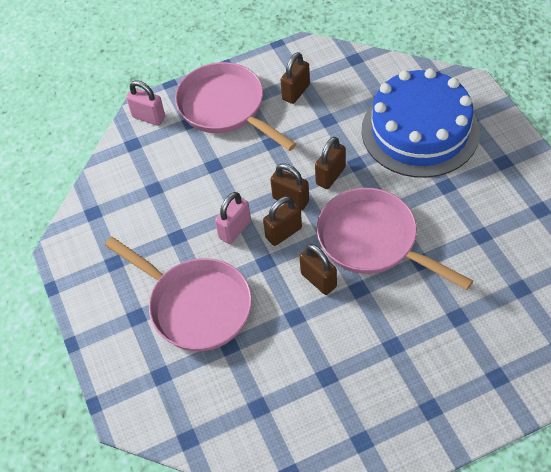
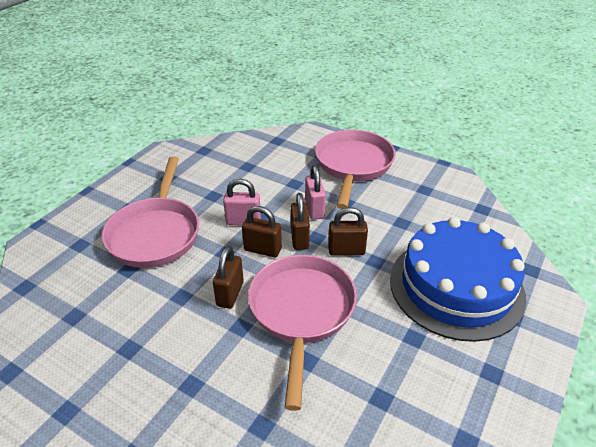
camera: 50 degrees right, 15 degrees down
pink padlock [126,80,165,126] -> pink padlock moved to [305,165,326,220]
brown padlock [281,52,310,104] -> none

